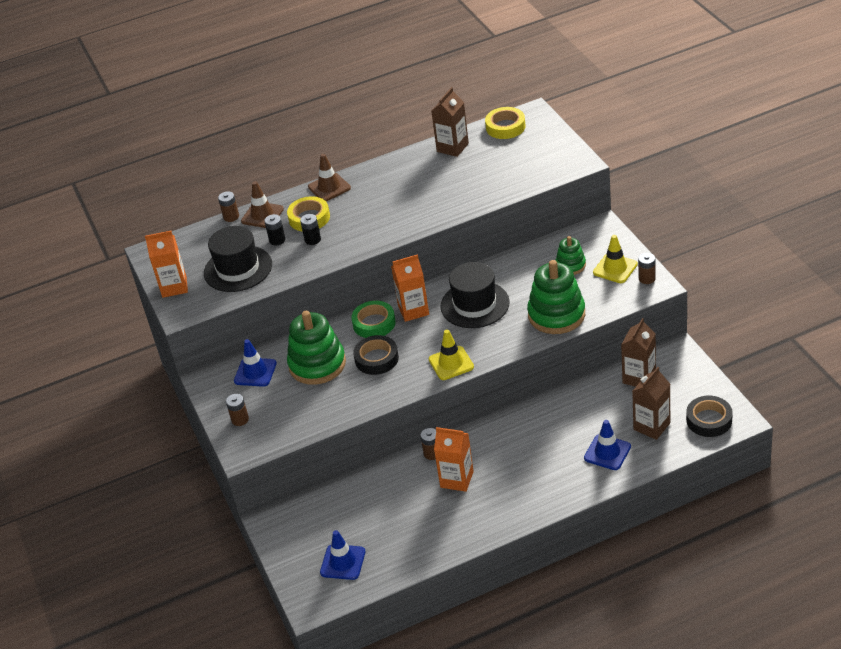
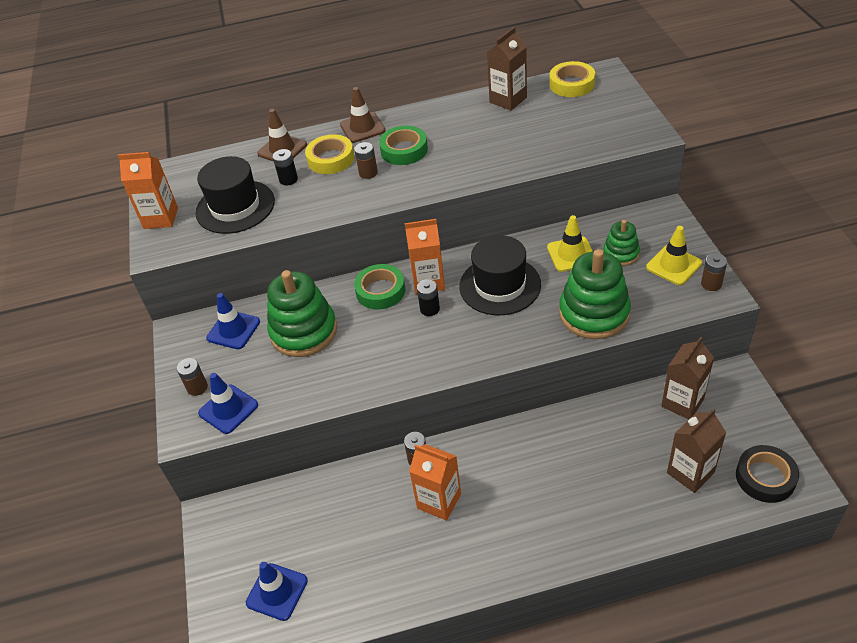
camera: 10 degrees right, 5 degrees up
brown battery [218,191,239,222] -> brown battery moved to [354,142,378,179]
black battery [300,214,321,245] -> black battery moved to [417,279,440,316]
black tape [353,335,399,375] -> none
yellow traffic cone [429,330,474,380] -> yellow traffic cone moved to [547,215,593,272]
blue traffic cone [584,420,631,470] -> blue traffic cone moved to [198,373,258,434]
none -> green tape [379,126,428,165]

